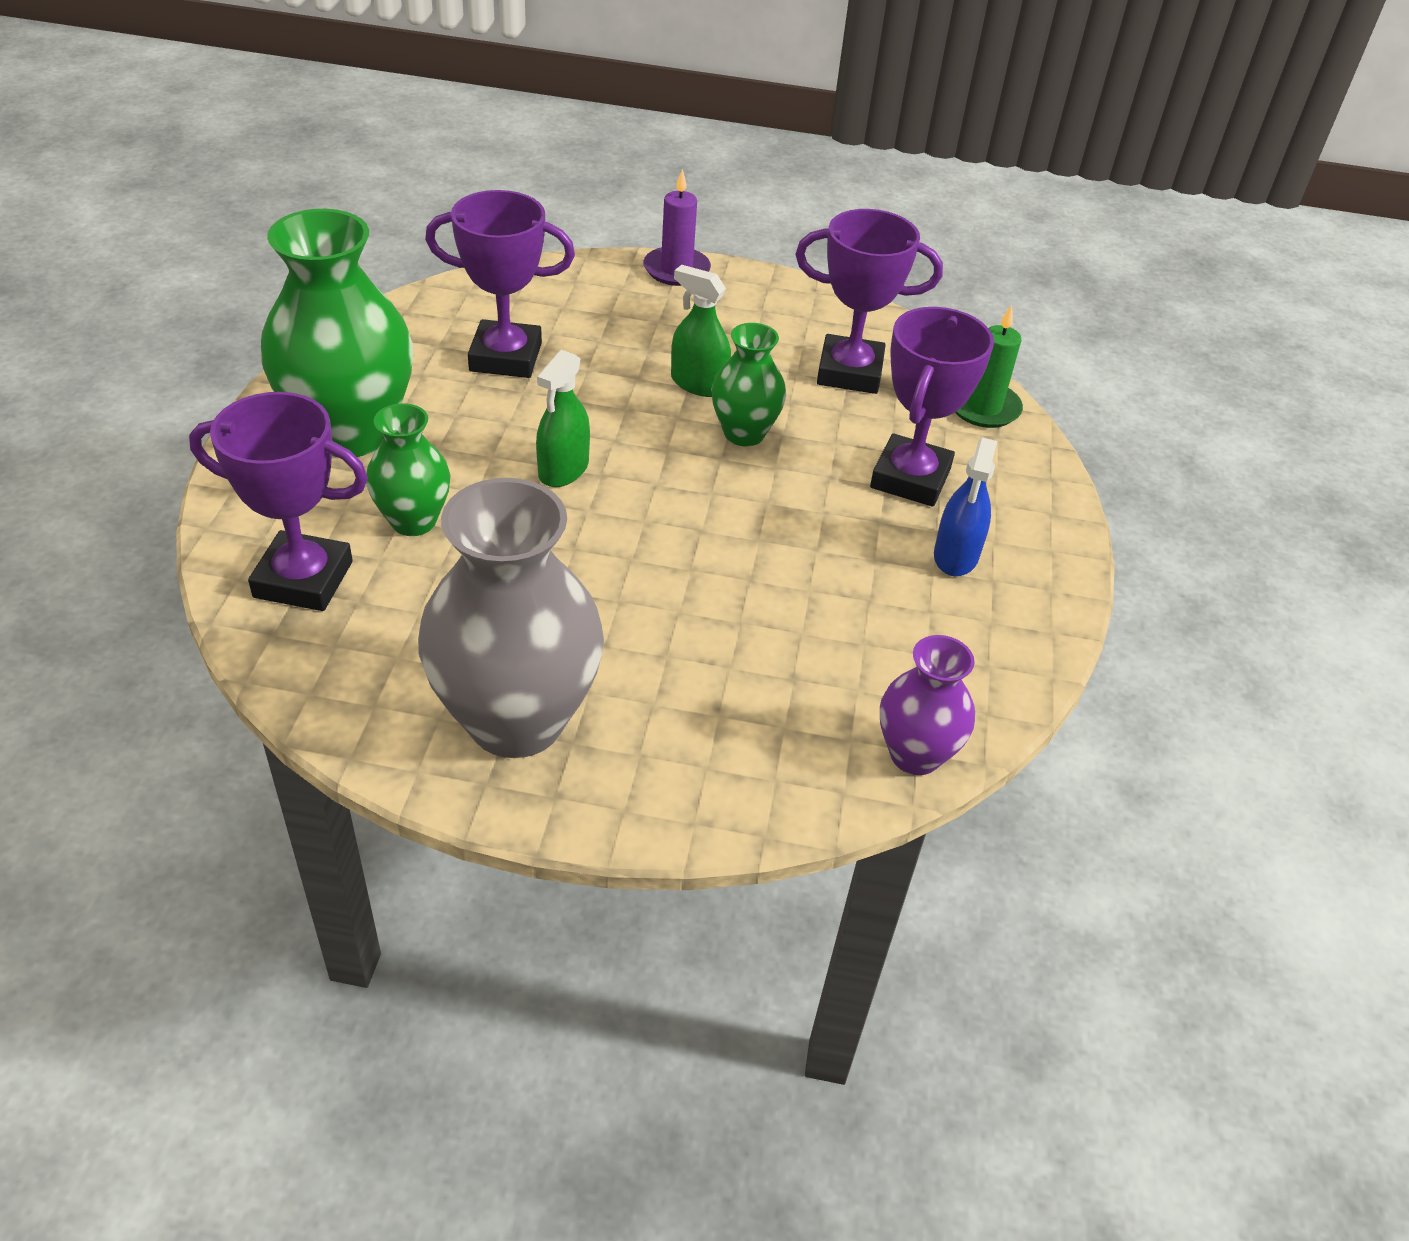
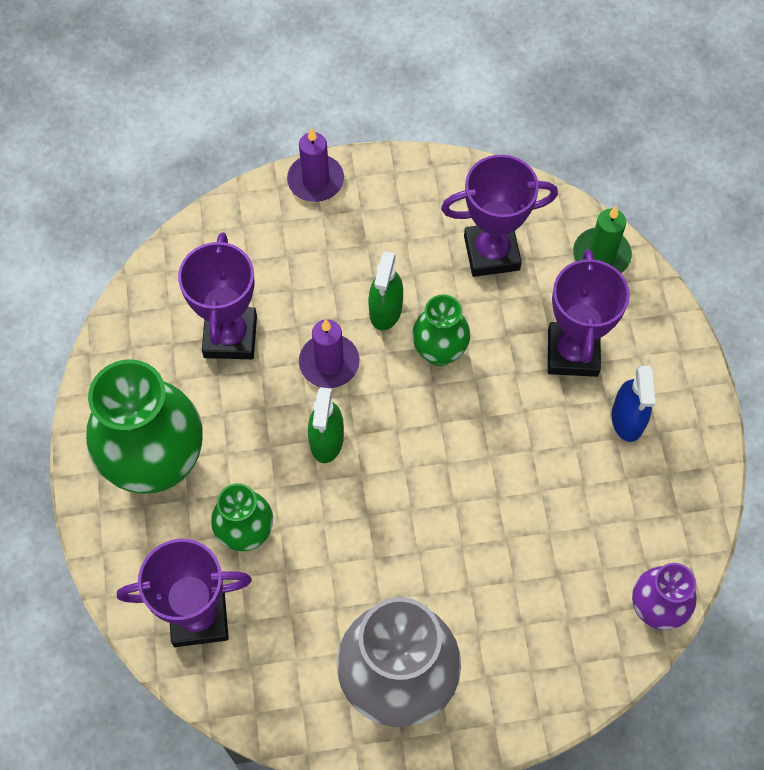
camera: 15 degrees left, 20 degrees up
purple trophy [425,190,575,378] -> purple trophy turned 75 degrees counterclockwise [178,232,257,359]
green spray bottle [671,265,731,397] -> green spray bottle turned 90 degrees counterclockwise [369,251,403,330]
none -> purple candle [299,319,360,388]

